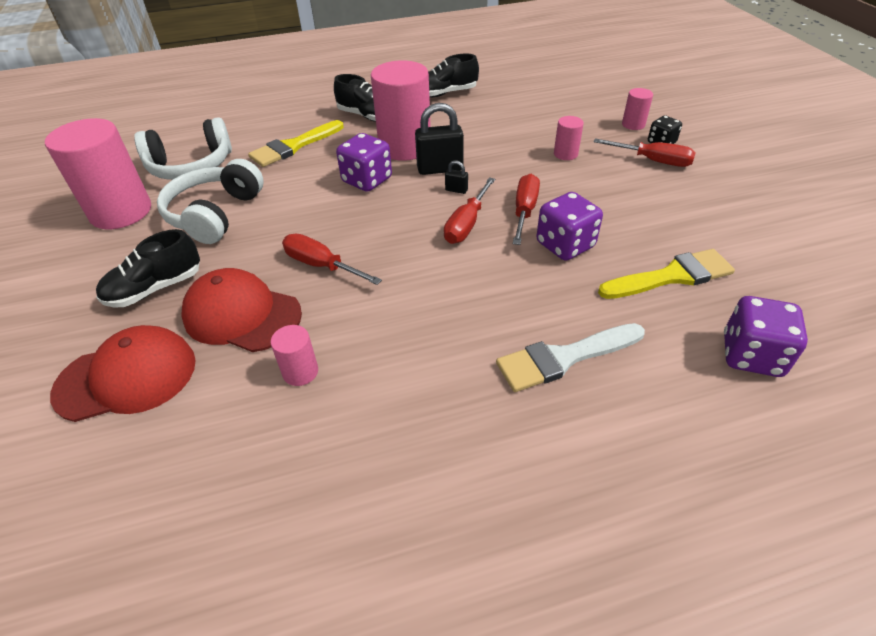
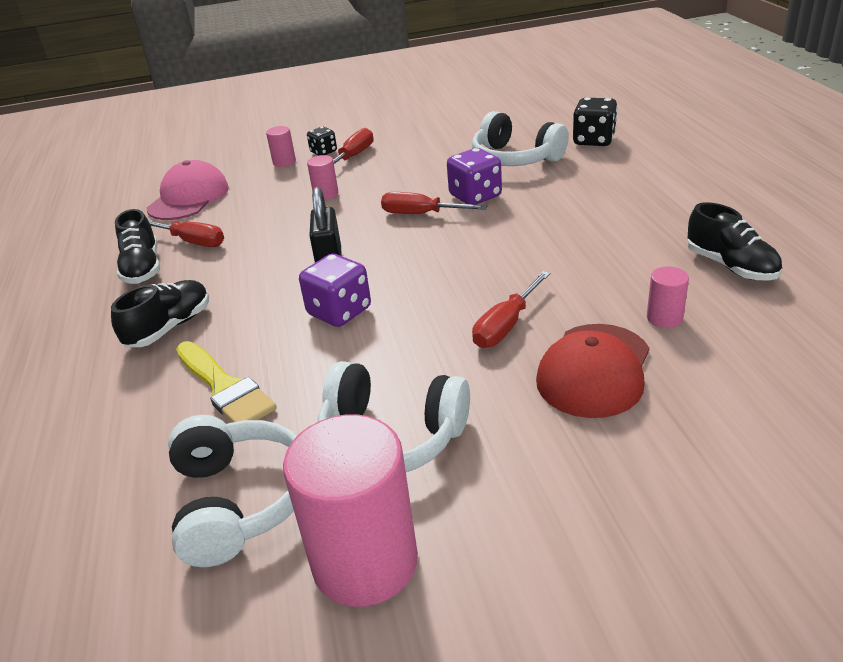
camera: 85 degrees left, 10 degrees down
red cap [50,325,196,422] -> none
black shoe [96,229,200,308] -> black shoe moved to [687,202,782,281]
pink cylinder [371,60,431,161] -> none
red screwdriver [444,177,495,244] -> red screwdriver moved to [149,221,224,247]
black padlock [445,160,468,194] -> none
white brush [496,323,645,392] -> none
yellow brush [598,249,735,299] -> white headphones [472,111,569,166]
purple dice [724,296,808,377] -> black dice [573,97,618,146]
none -> pink cap [147,160,229,220]

